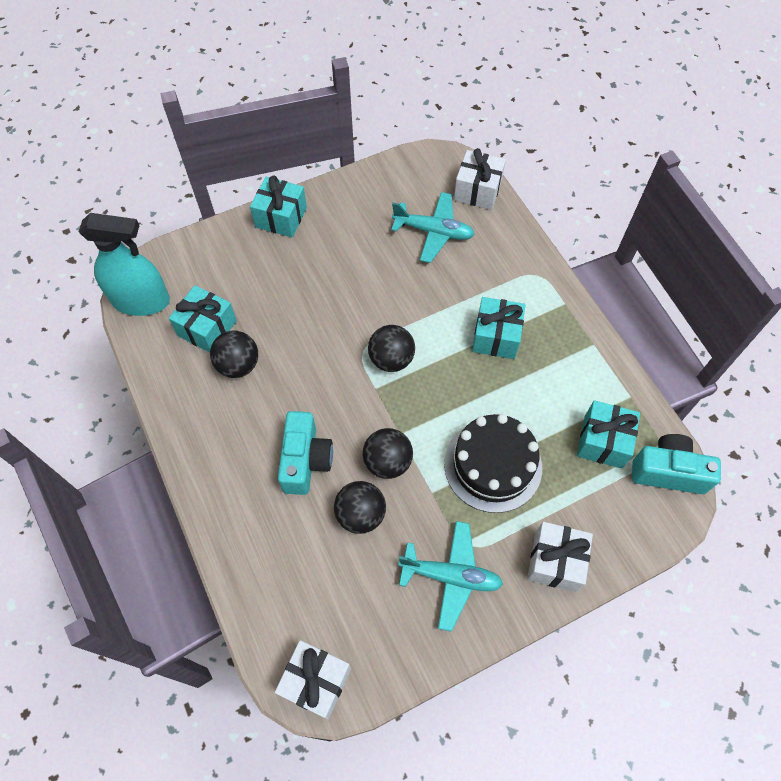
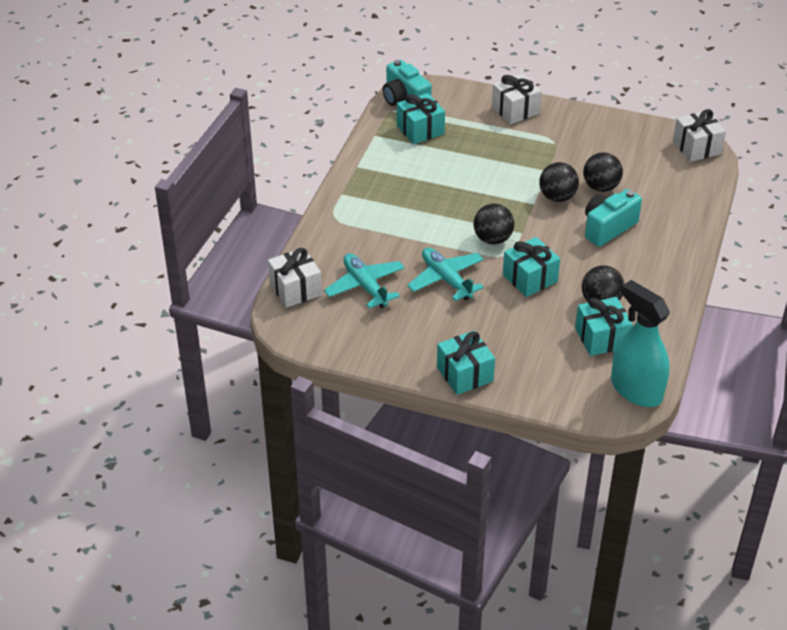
camera: 135 degrees left, 20 degrees down
turquoise plane [398,521,503,632] -> turquoise plane moved to [407,248,484,301]
black cake [444,414,542,513] -> none
turquoise gift [472,297,526,359] -> turquoise gift moved to [503,237,560,297]

